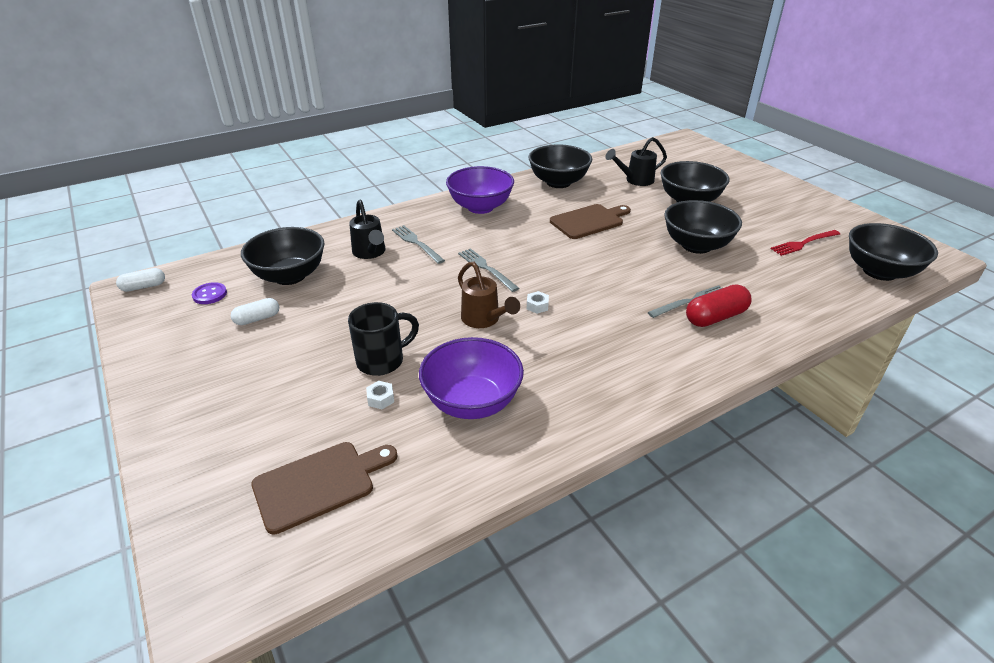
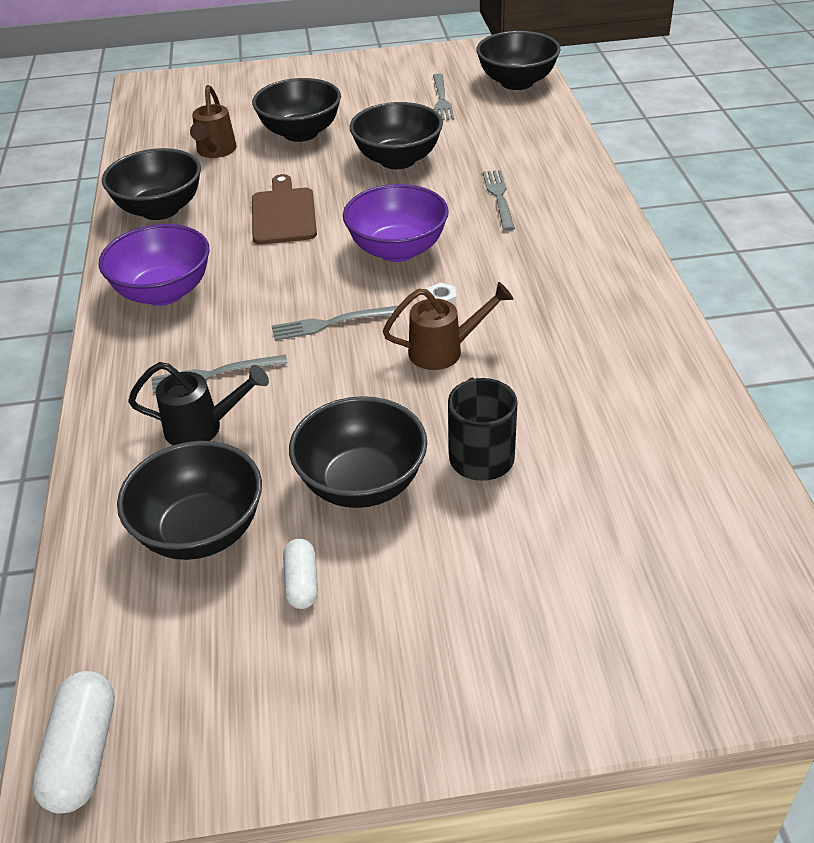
camera: 65 degrees left, 5 degrees up
white capsule [116,268,165,292] -> white capsule [32,671,114,814], size x1.58
purple button [192,282,227,304] -> none
brown cutting board [251,442,398,534] -> none
white nut [366,381,394,409] -> none
purple bowl [419,337,524,419] -> purple bowl moved to [343,184,449,262]
black watering can [605,137,667,186] -> brown watering can [190,85,237,158]
red capsule [686,284,752,327] -> none
red fork [770,230,840,256] -> grey fork [433,74,454,120]
none -> black bowl [289,396,427,508]

